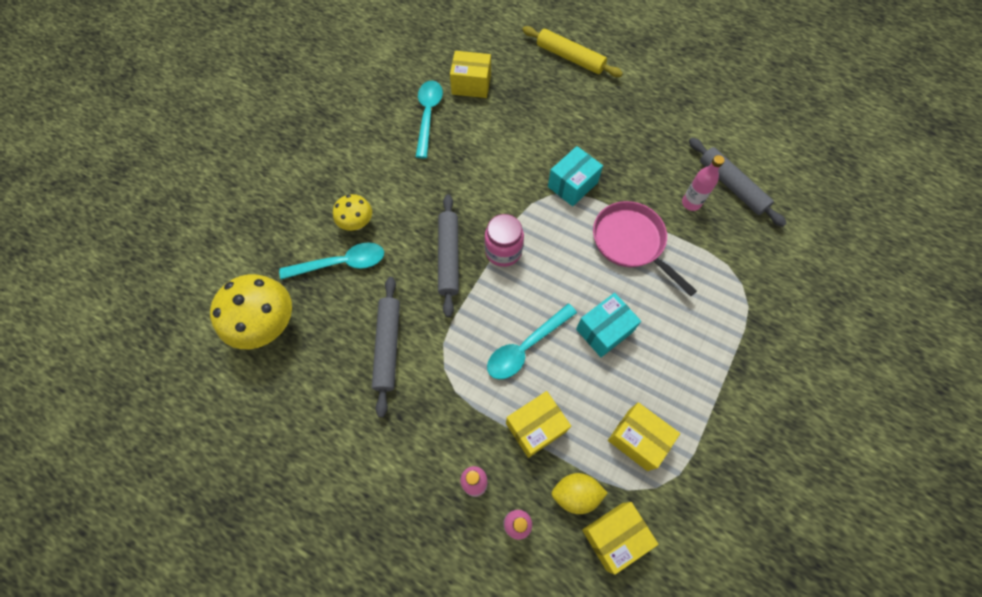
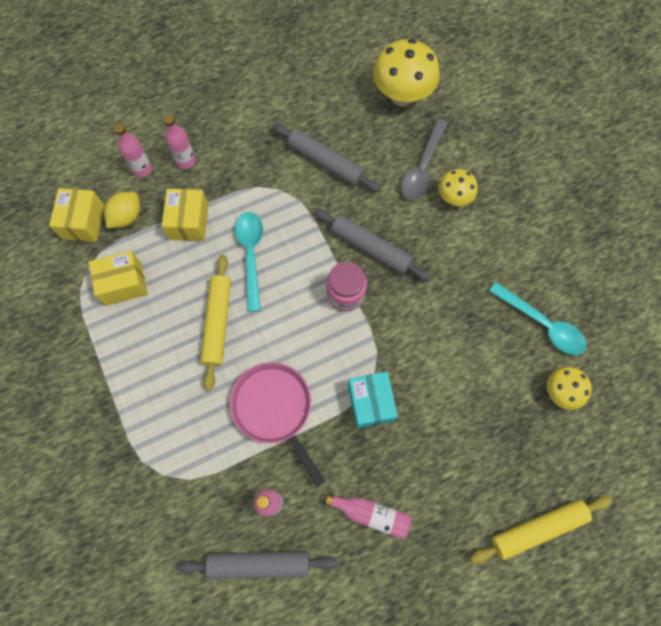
camera: 125 degrees right, 5 degrees up
turquoise spoon [279,242,384,279] -> grey spoon [401,119,448,200]
yellow box [450,51,491,98] -> yellow mushroom [547,367,592,410]
turquoise box [576,293,641,357] -> yellow rolling pin [200,254,231,391]
pink pan [593,201,697,296] -> pink pan turned 120 degrees counterclockwise [230,362,325,487]
none -> pink bottle [325,493,411,539]

